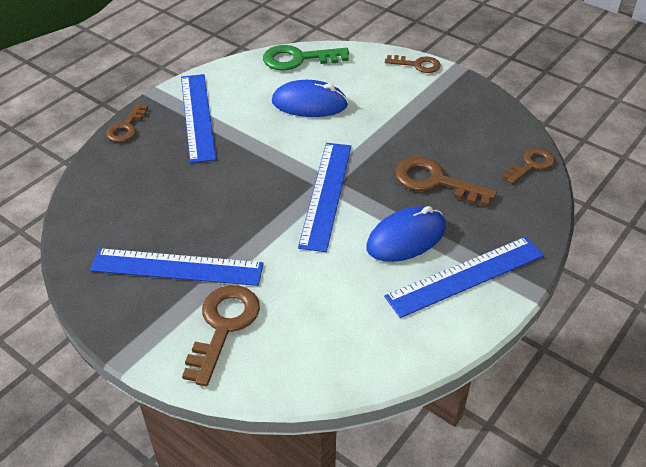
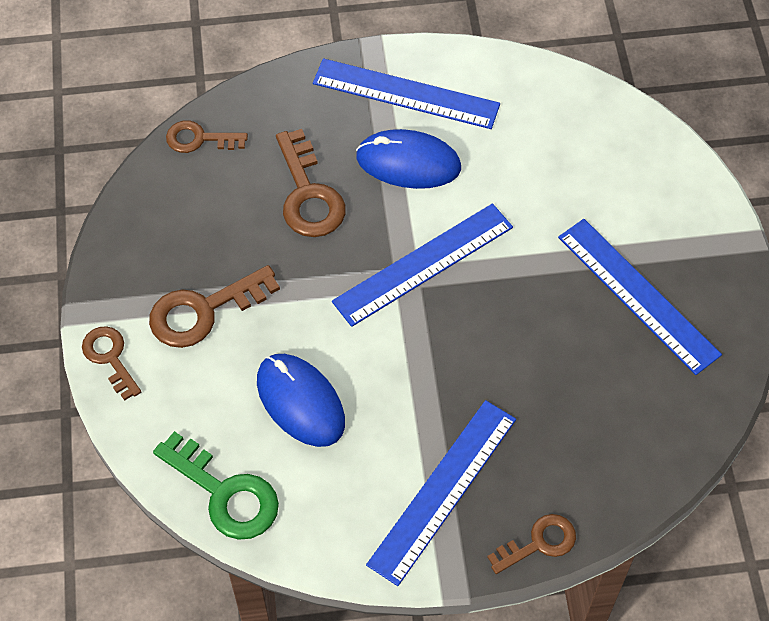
camera: 135 degrees left, 15 degrees up
brown key [182,285,260,386] -> brown key moved to [149,265,280,348]

